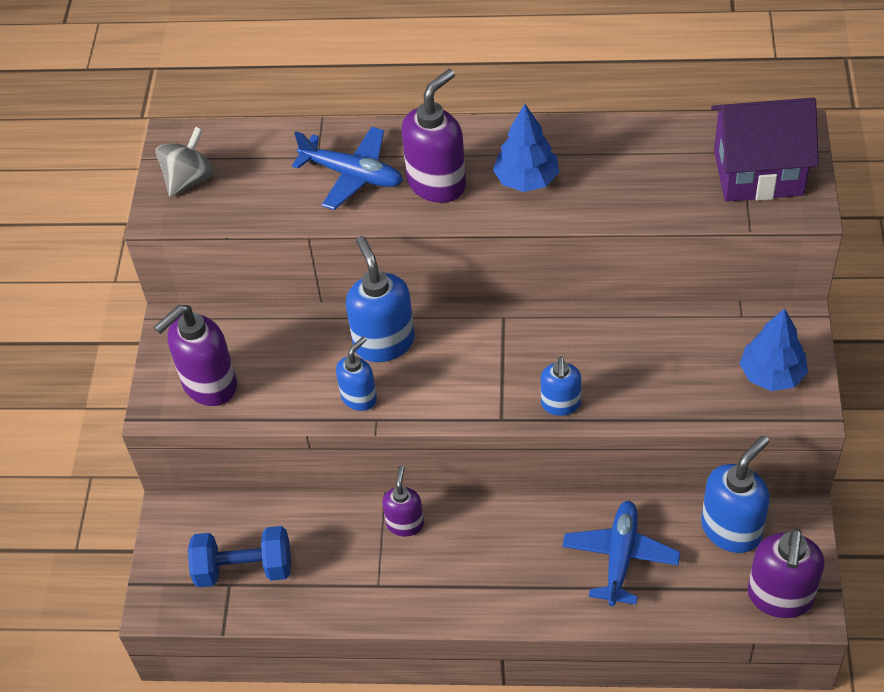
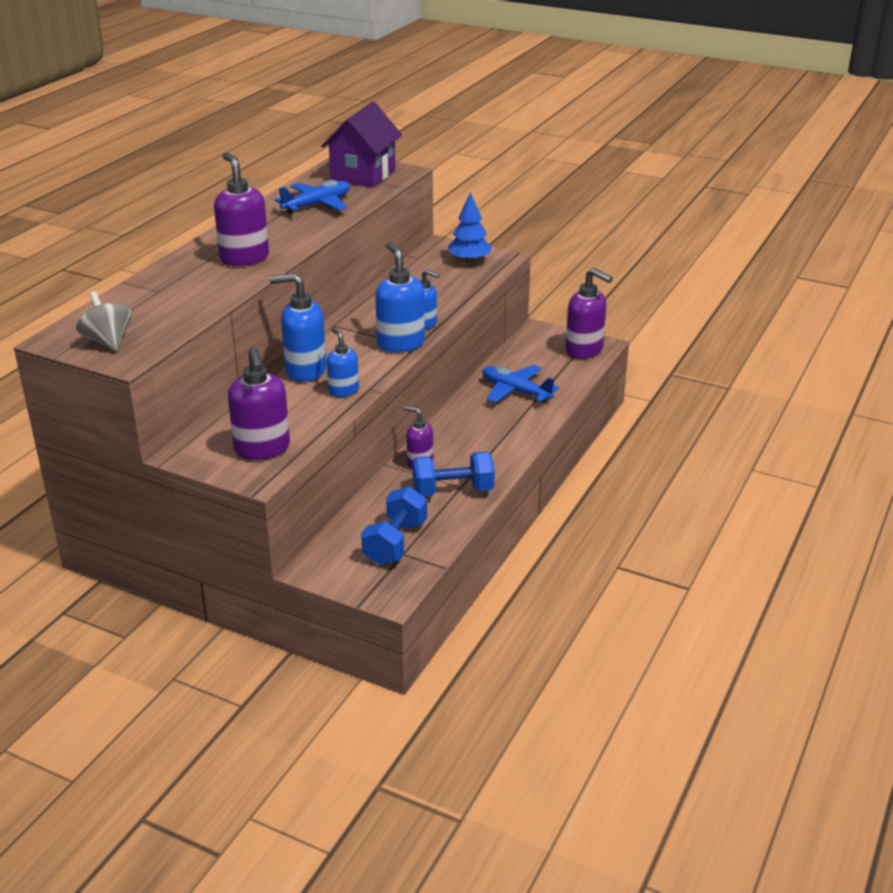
camera: 70 degrees left, 20 degrees down
blue plane [292,127,403,210] -> blue plane moved to [274,180,350,214]
blue tree [493,104,559,192] -> none
blue soap dispenser [701,435,770,553] -> blue soap dispenser moved to [375,242,425,352]
none -> blue dumbbell [412,452,495,496]

